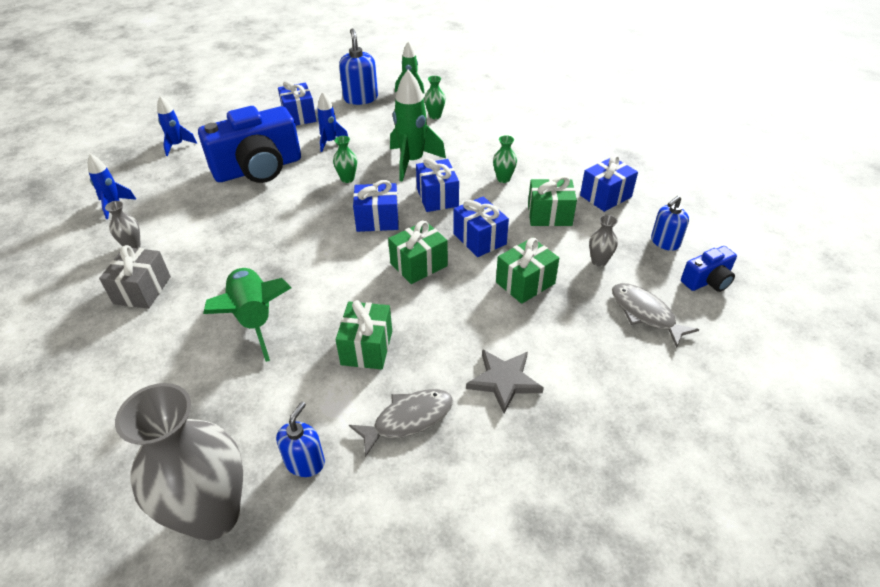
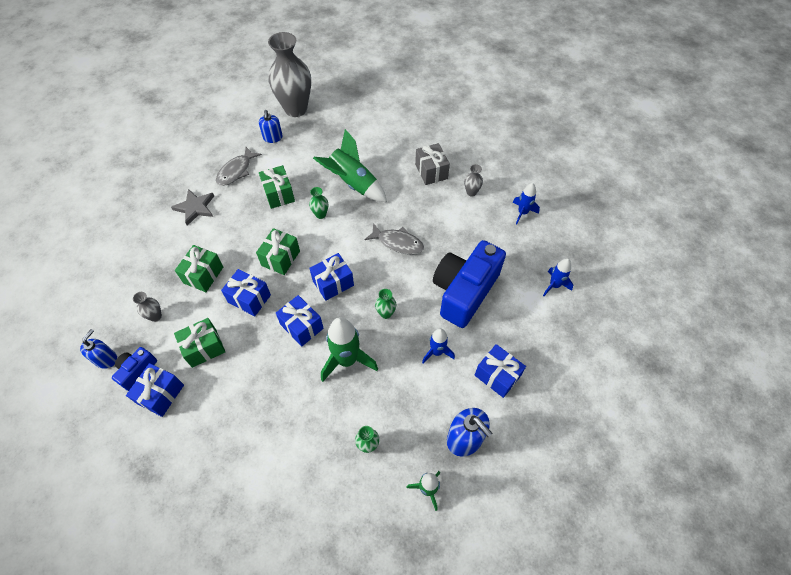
camera: 150 degrees right, 15 degrees up
green vase [493,135,517,183] -> green vase moved to [309,187,328,219]
grey fish [612,283,699,348] -> grey fish moved to [364,223,424,254]
blue camera [681,246,737,292] -> blue camera moved to [112,347,157,391]

